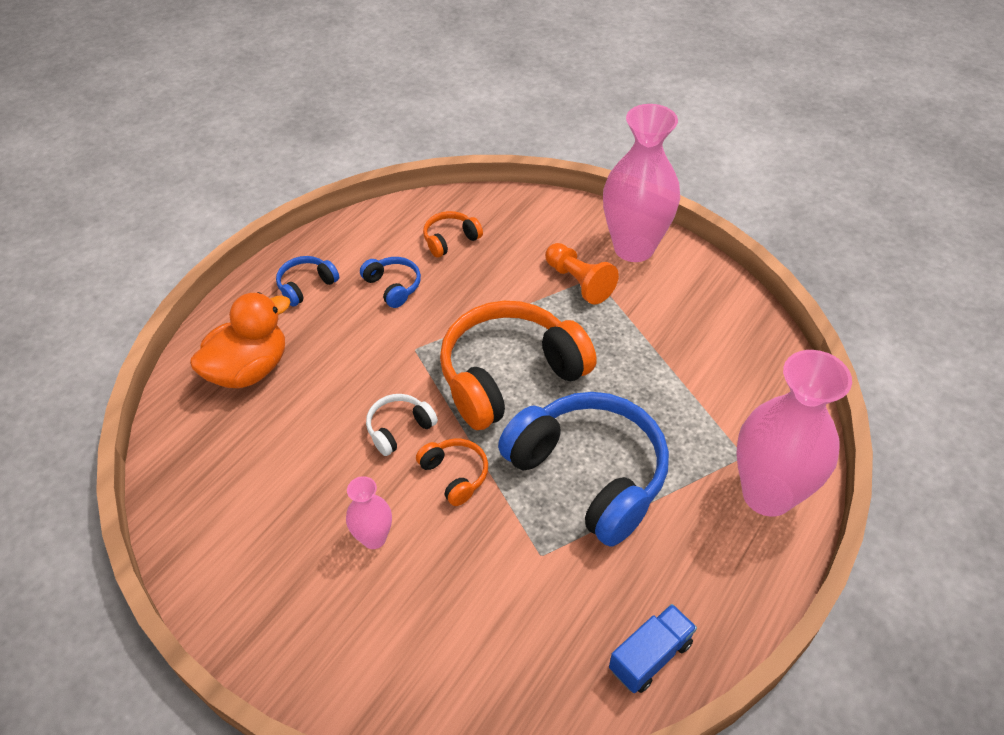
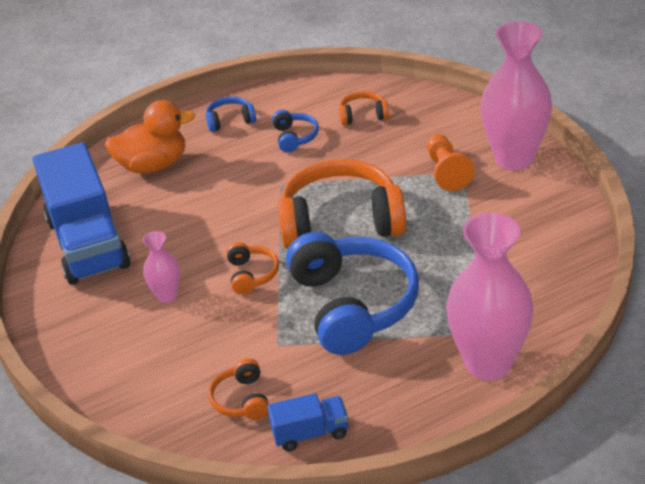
camera: 30 degrees right, 10 degrees down
white headphones [366,394,438,456] -> none
none -> blue truck [33,142,130,285]
none -> orange headphones [208,358,269,420]

